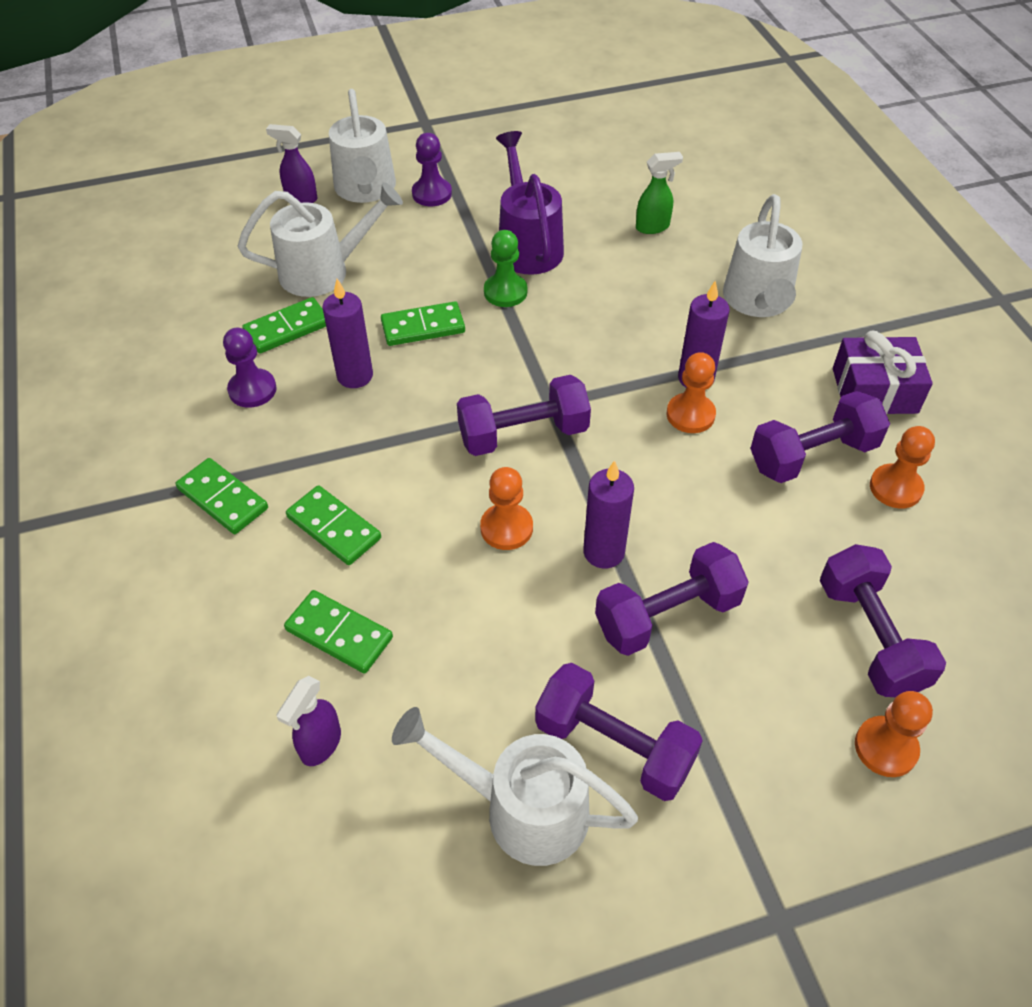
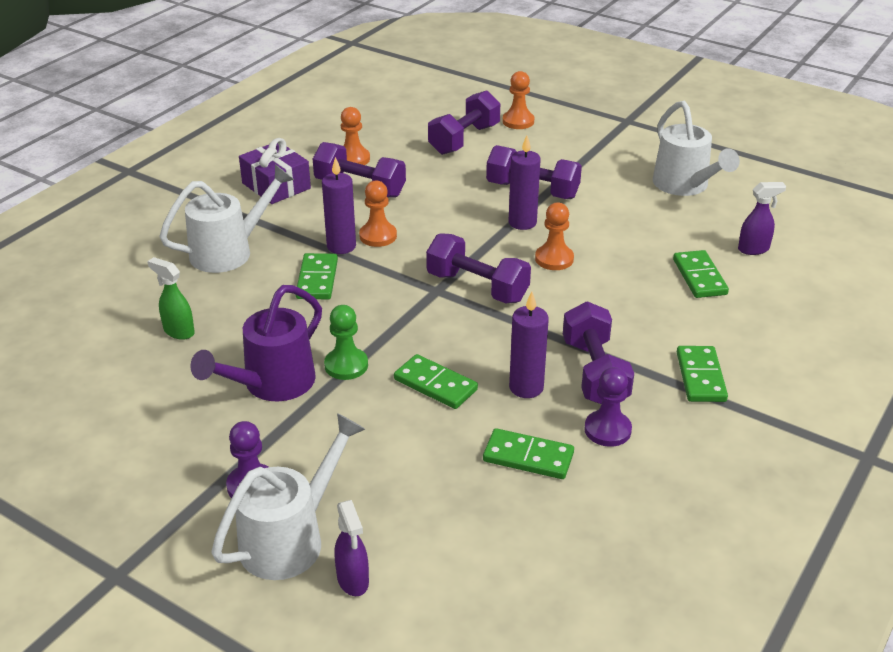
camera: 130 degrees left, 15 degrees down
white watering can [238,182,403,297] -> none
green domino [286,485,381,565] -> green domino moved to [296,253,338,299]
purple dumbbell [535,663,703,801] -> purple dumbbell moved to [563,301,634,404]

